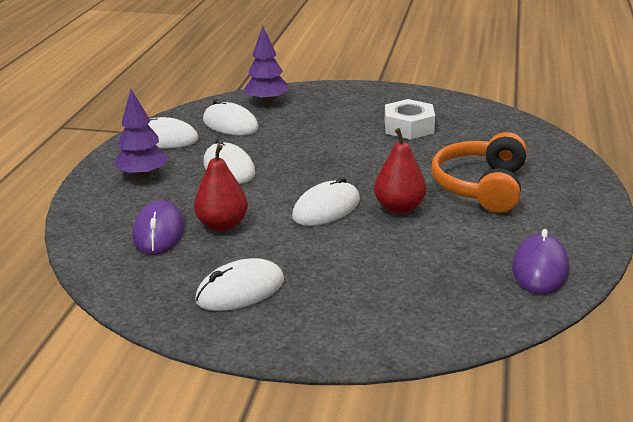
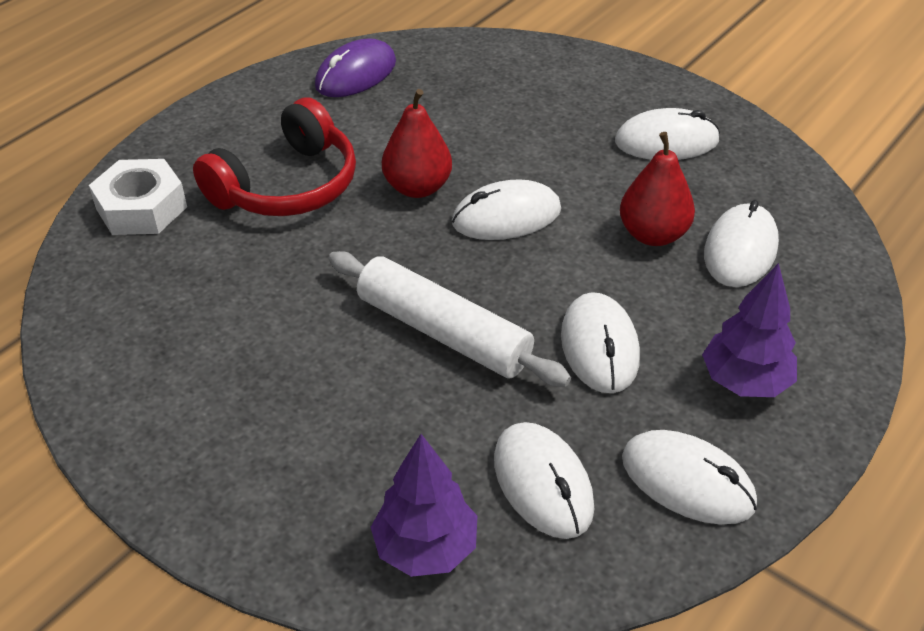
camera: 155 degrees left, 15 degrees up
purple mouse [133,200,185,255] -> white mouse [704,200,779,287]
white nut [385,99,435,140] -> white nut moved to [89,159,187,235]
orange headphones [431,132,527,213] -> red headphones [193,97,356,216]
none -> white rolling pin [329,251,571,387]

